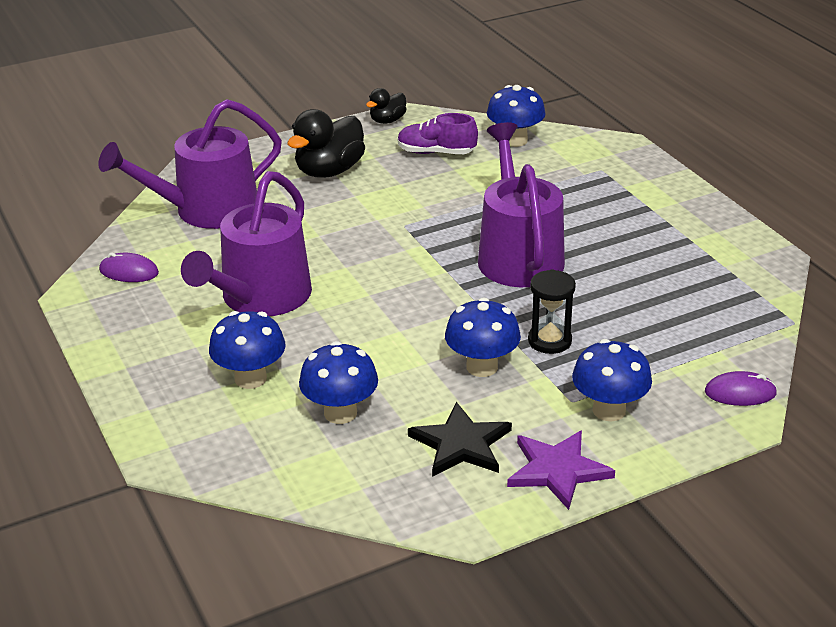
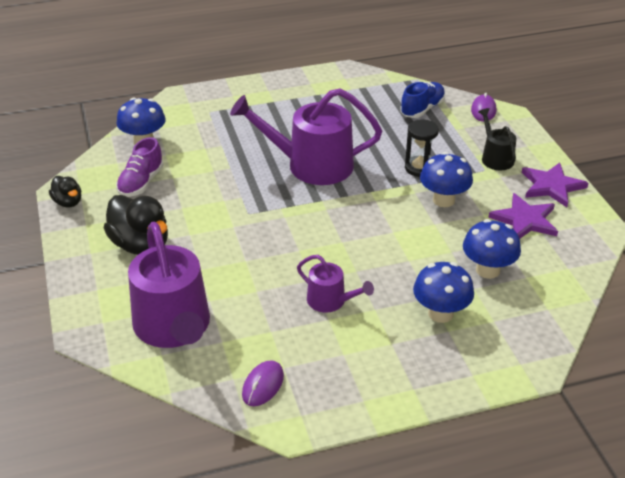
camera: 80 degrees left, 5 degrees up
purple watering can [181,171,312,316] -> purple watering can [297,255,374,313], size x0.51
black star [408,402,512,477] -> purple star [488,193,558,239]
blue mushroom [572,339,652,421] -> black watering can [478,108,516,170]
none -> blue shoe [400,82,445,118]

